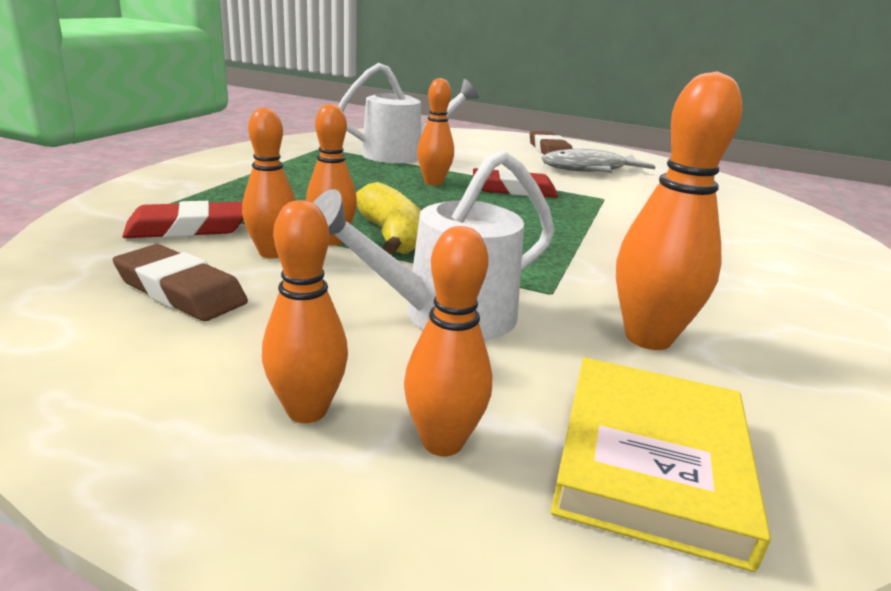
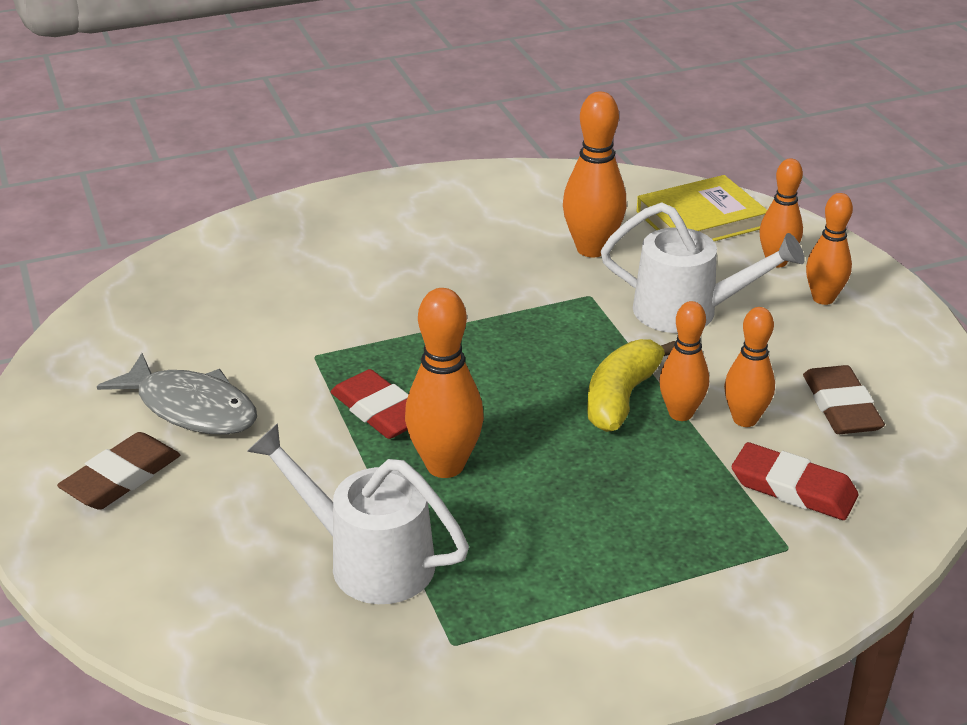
camera: 130 degrees left, 10 degrees up
orange bowling pin [417,78,454,186] -> orange bowling pin [405,288,484,478], size x1.50

